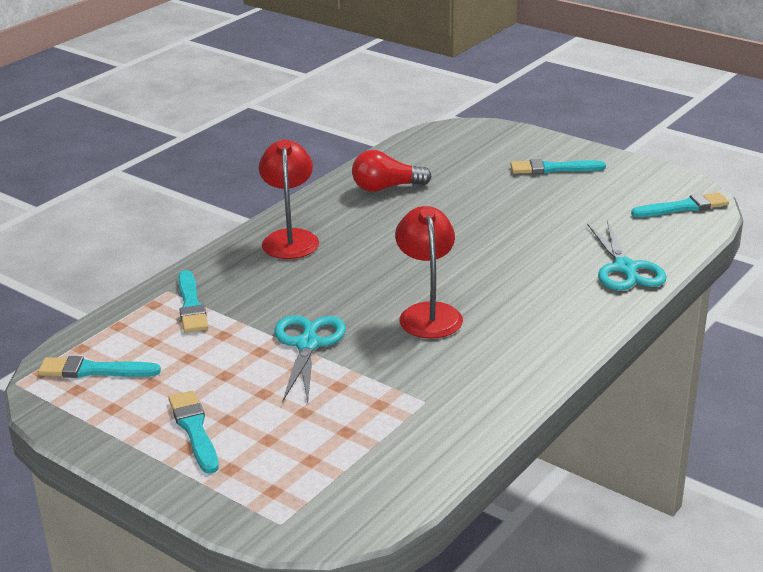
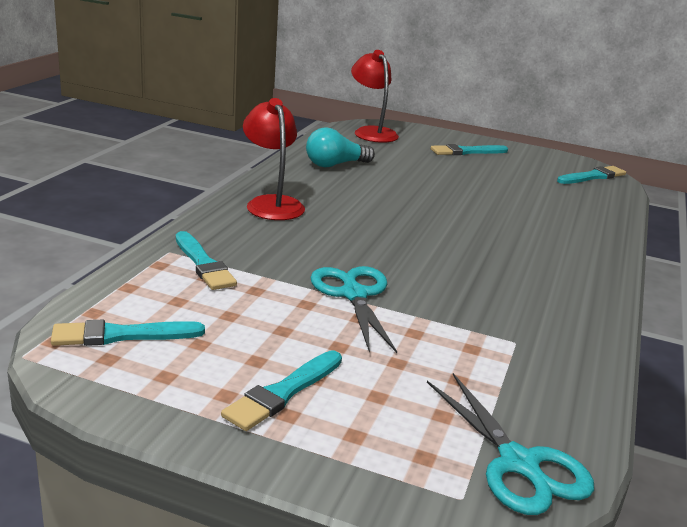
camera: 20 degrees left, 5 degrees down
turquoise brush [168,391,219,474] -> turquoise brush turned 105 degrees counterclockwise [221,350,342,431]
red light bulb [352,150,432,192] -> turquoise light bulb [306,127,375,167]
red lamp [395,206,463,338] -> red lamp moved to [351,50,399,143]
turquoise scissors [587,221,666,290] -> turquoise scissors moved to [427,373,594,515]

